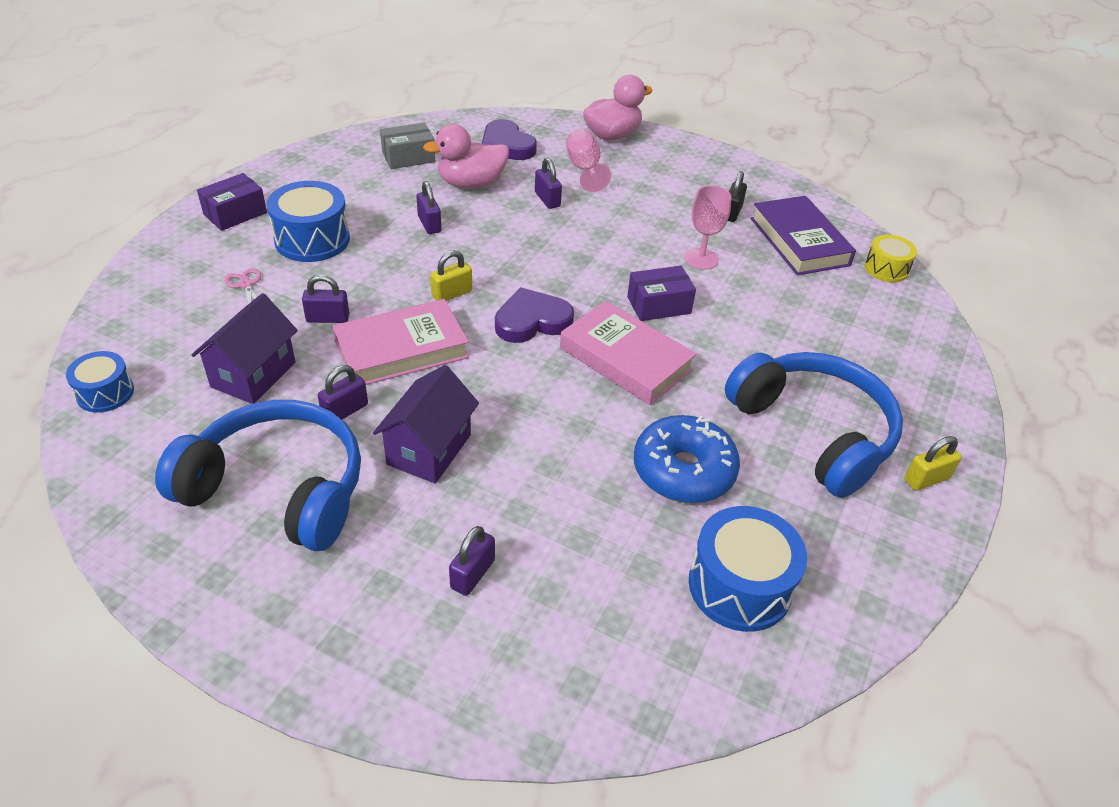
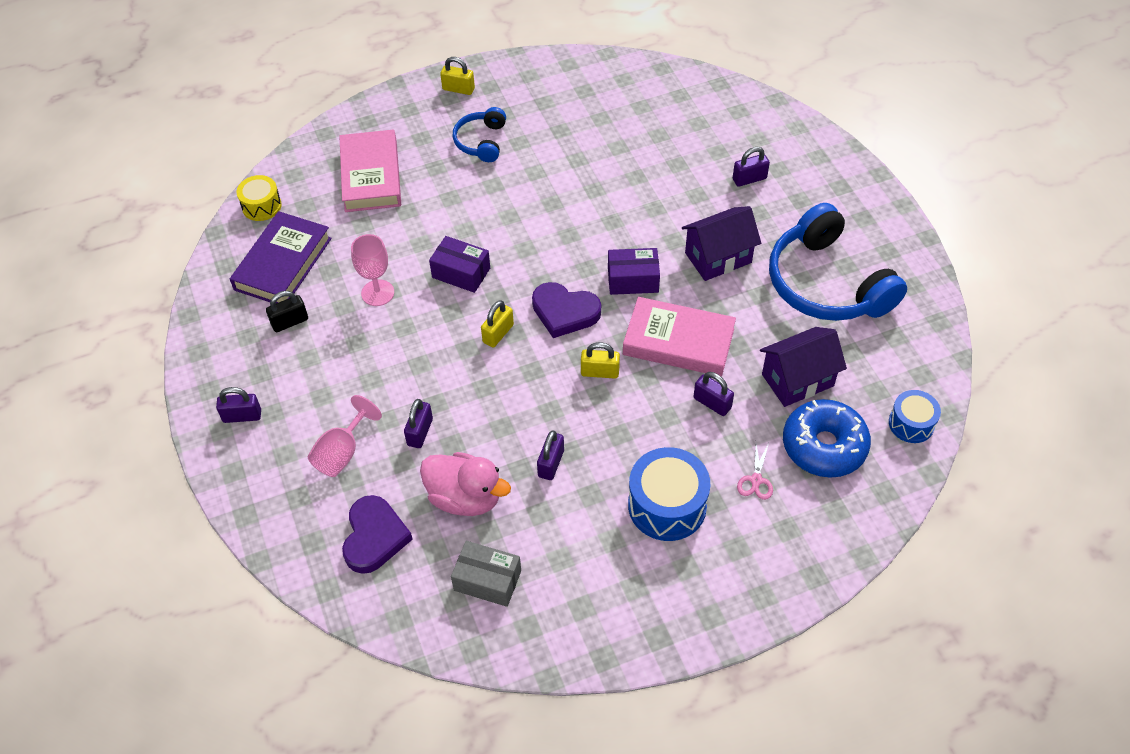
camera: 135 degrees left, 10 degrees up
purple box [197,173,267,231] -> purple box moved to [608,248,660,295]
purple padlock [318,365,368,419] -> purple padlock moved to [216,387,261,423]
pink book [560,301,696,405] -> pink book moved to [339,130,401,212]
pink duck [583,75,653,140] -> none
blue donut [634,415,740,503] -> blue donut moved to [783,399,871,478]
blue drum [689,506,807,632] -> none
blue headphones [725,352,903,498] -> blue headphones [453,107,506,162], size x0.51
none -> yellow padlock [481,300,514,347]

